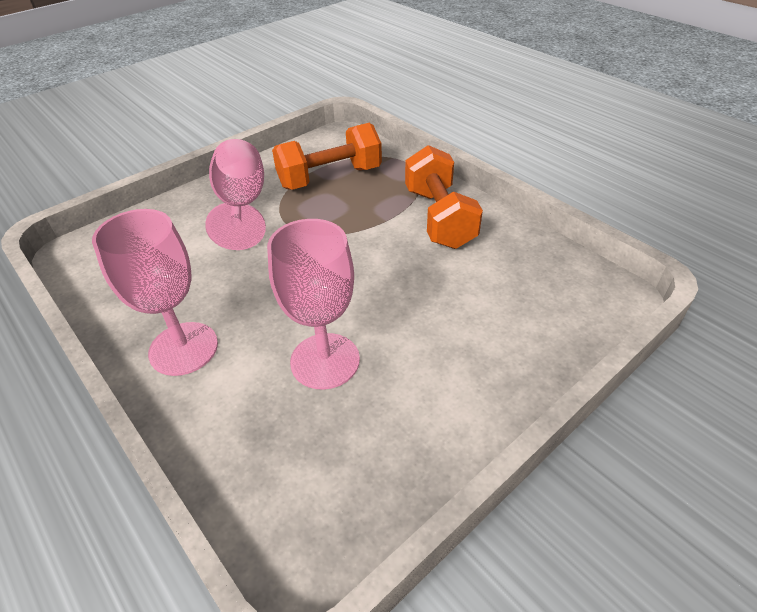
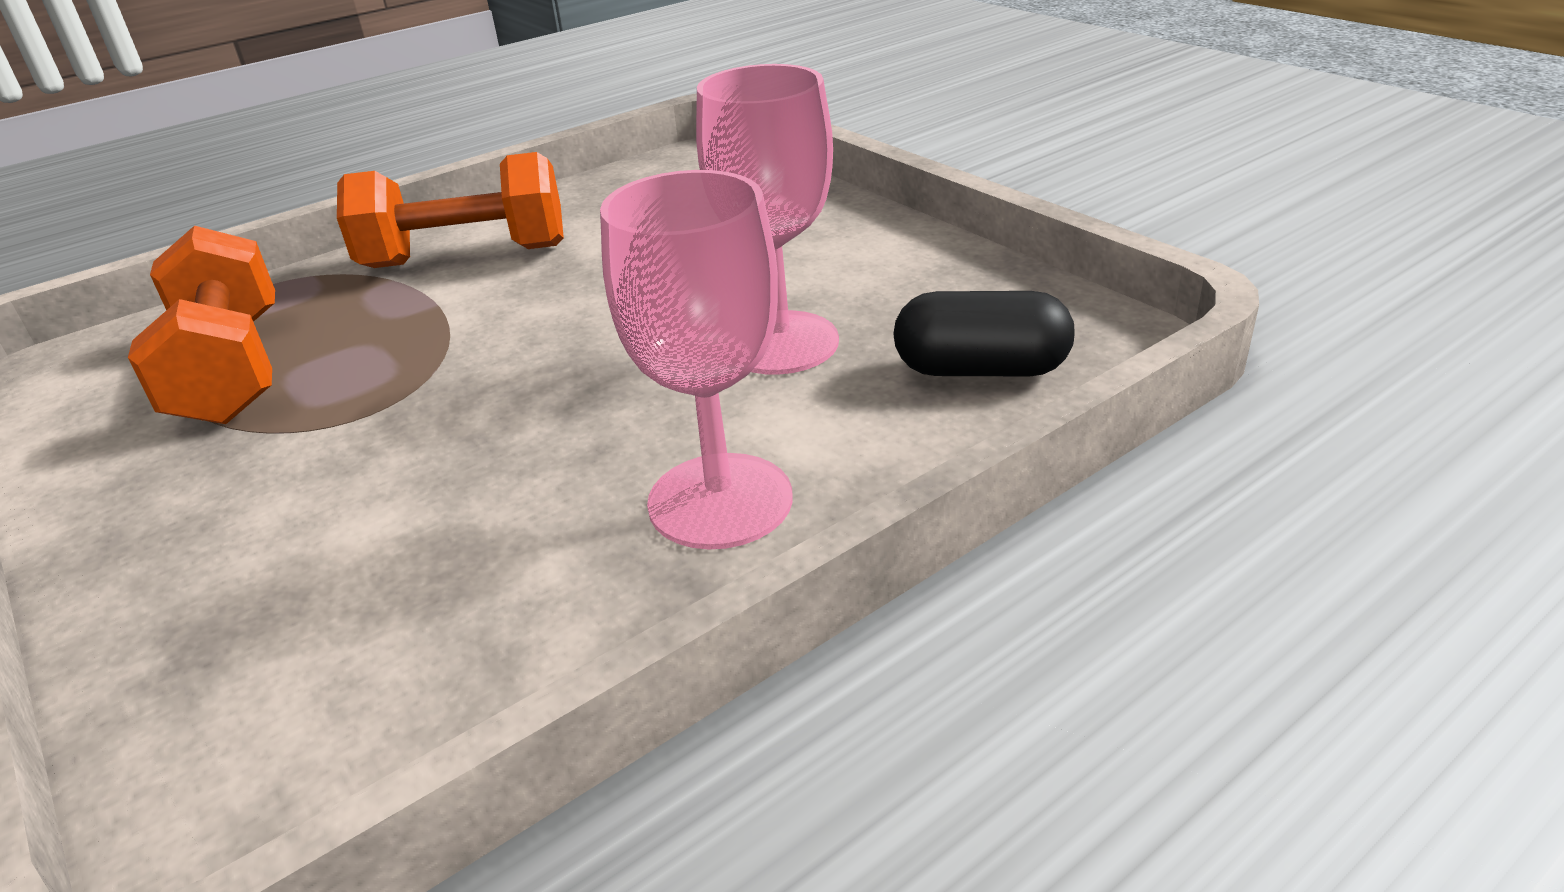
camera: 85 degrees left, 10 degrees down
pink goblet [205,139,266,250] -> none
none -> black capsule [893,291,1075,376]

